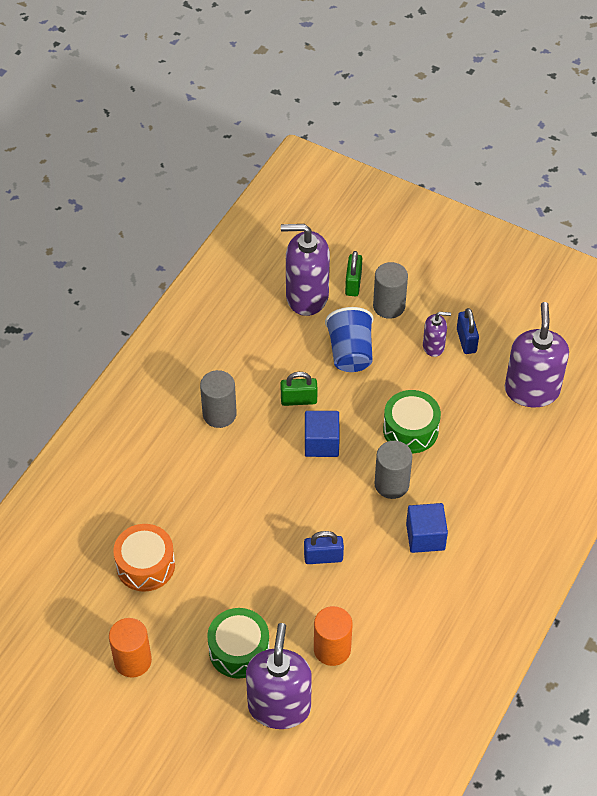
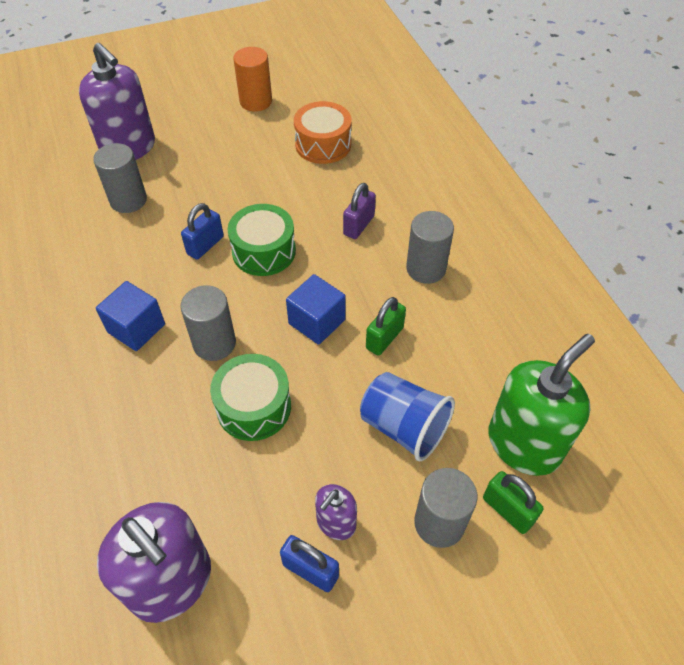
camera: 130 degrees right, 0 degrees up
green drum [207,608,270,679] -> green drum moved to [228,204,296,276]
purple soap dispenser [281,224,330,316] -> green soap dispenser [488,334,595,476]
orange cylinder [314,606,353,666] -> grey cylinder [93,143,147,213]
none -> purple padlock [343,183,376,239]

